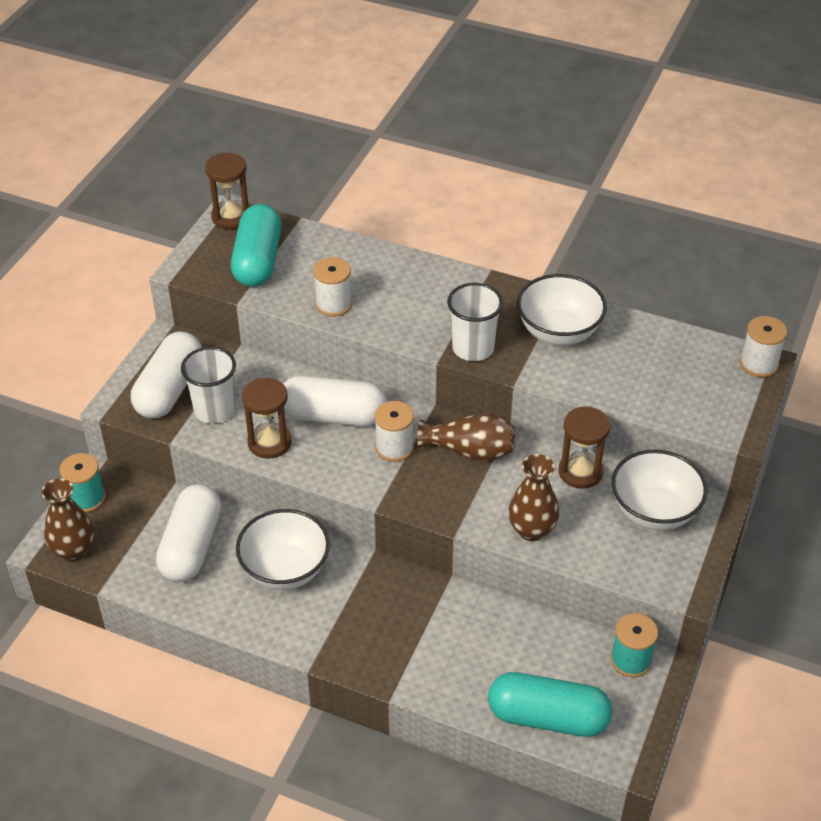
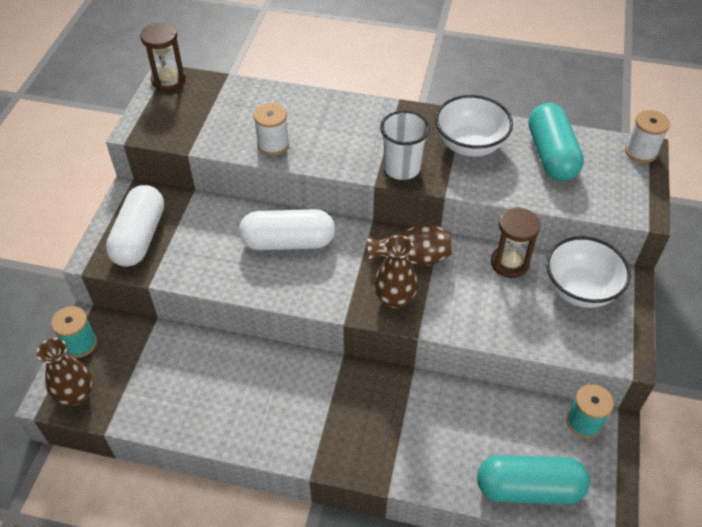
camera: 10 degrees left, 5 degrees up
white capsule [156,484,221,582] -> none
white cup [181,347,236,424] -> none
turquoise capsule [231,204,282,287] -> turquoise capsule moved to [529,103,584,181]
white bowl [236,509,330,590] -> none
brown hourglass [242,377,291,459] -> none
white spool [375,401,414,462] -> none
brown vase [508,454,559,541] -> brown vase moved to [374,235,418,309]

